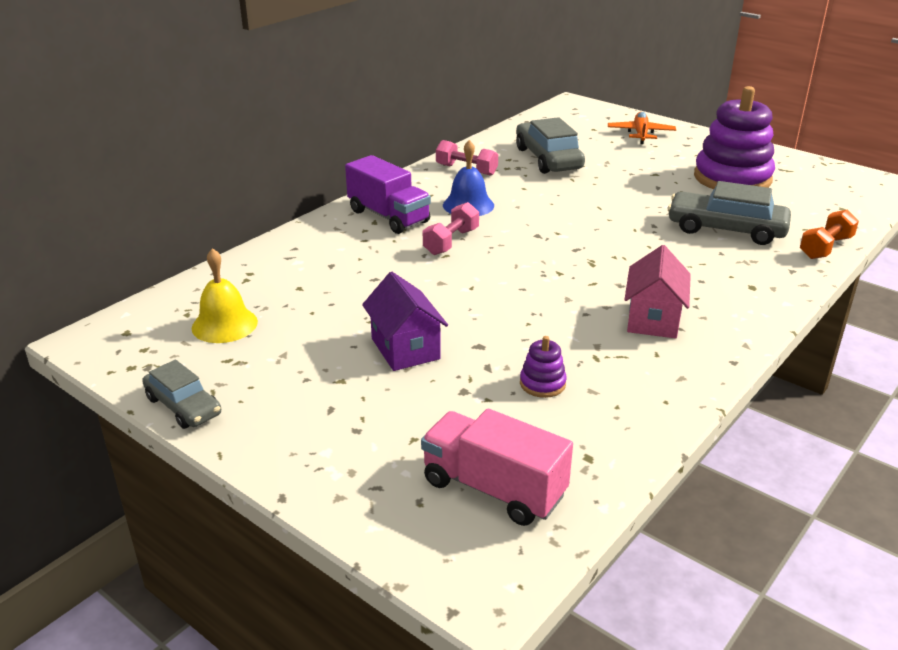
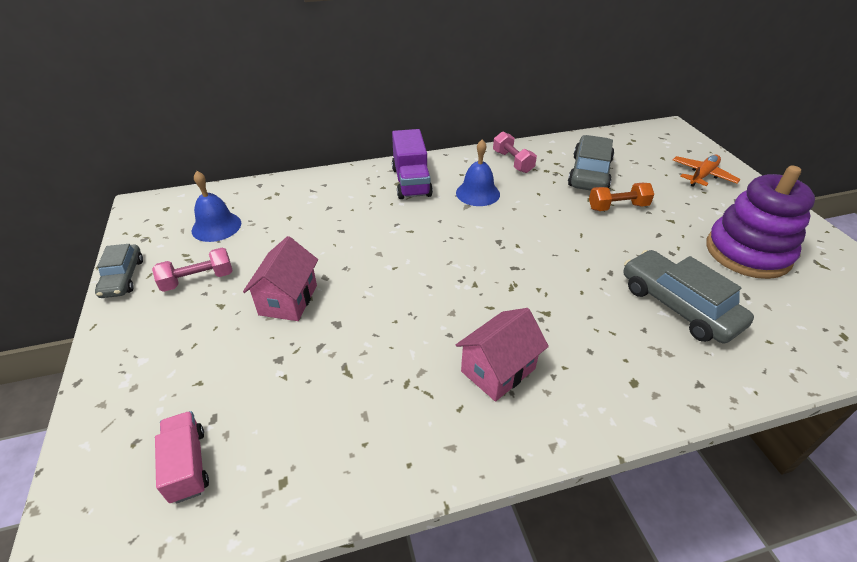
camera: 35 degrees right, 10 degrees up
yellow bell [192,248,258,343] -> blue bell [192,171,241,242]
purple house [362,272,448,371] -> pink house [243,236,318,321]
pink truck [421,409,573,526] -> pink truck [155,411,209,503], size x0.65
pink dumbbell [423,202,479,255] -> pink dumbbell moved to [152,248,232,292]
purple stacking toy [520,336,567,398] -> none
orange dumbbell [800,209,859,259] -> orange dumbbell moved to [589,183,654,211]

